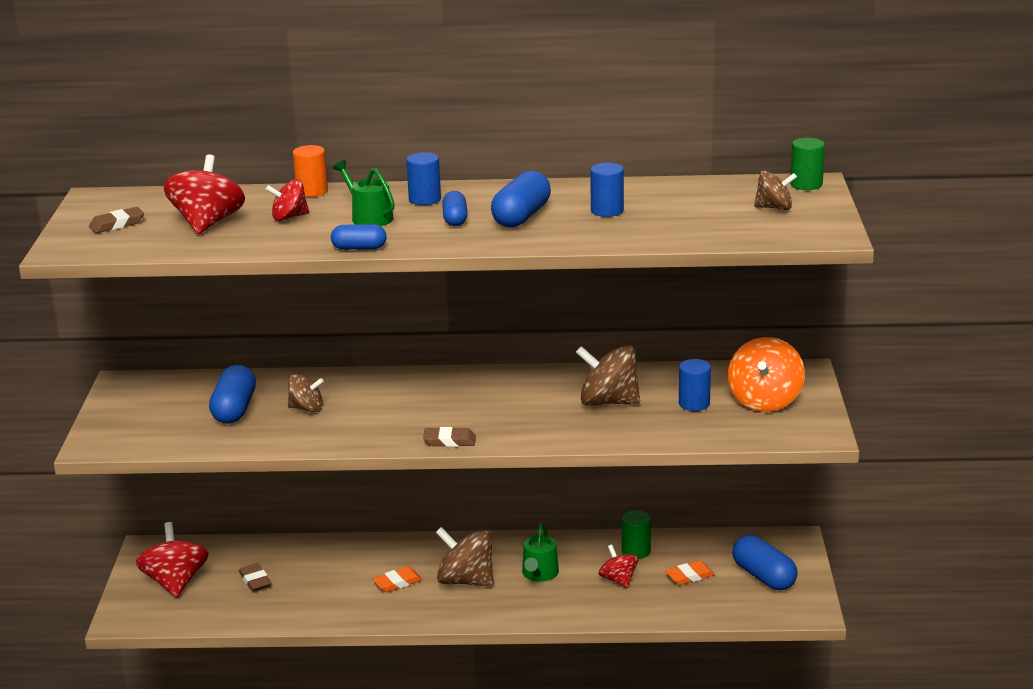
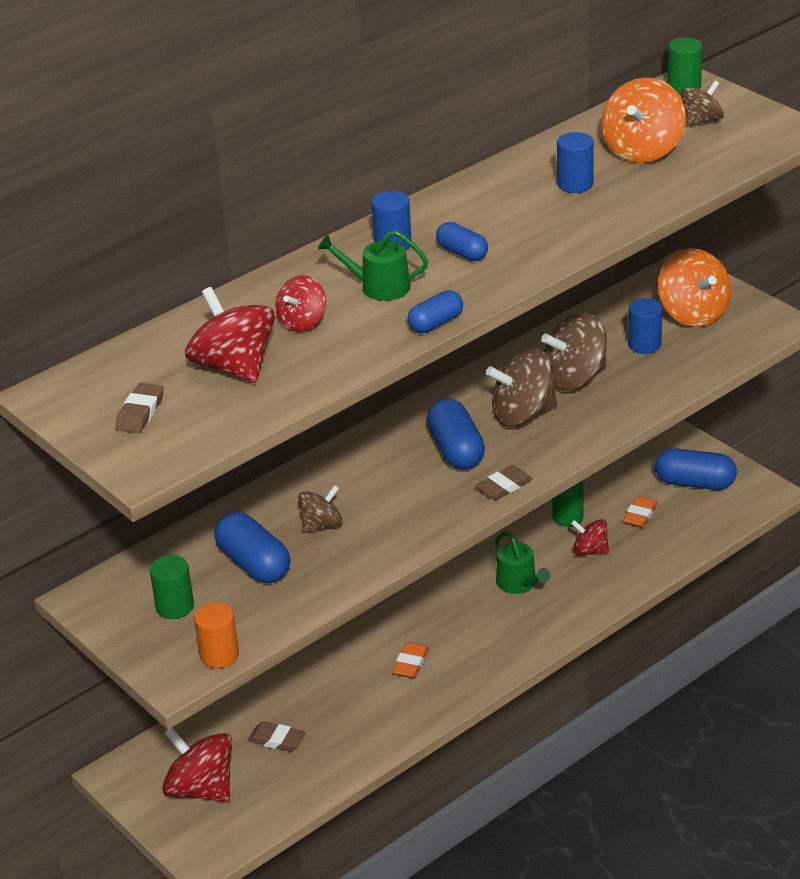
camera: 40 degrees left, 10 degrees up
orange cylinder [293,145,328,197] -> orange cylinder moved to [194,602,239,668]
brown spinning top [436,527,493,587] -> brown spinning top moved to [486,349,558,427]
blue capsule [491,171,551,227] -> blue capsule moved to [427,398,485,470]
none -> green cylinder [150,555,194,619]
none -> orange spinning top [601,78,686,163]

